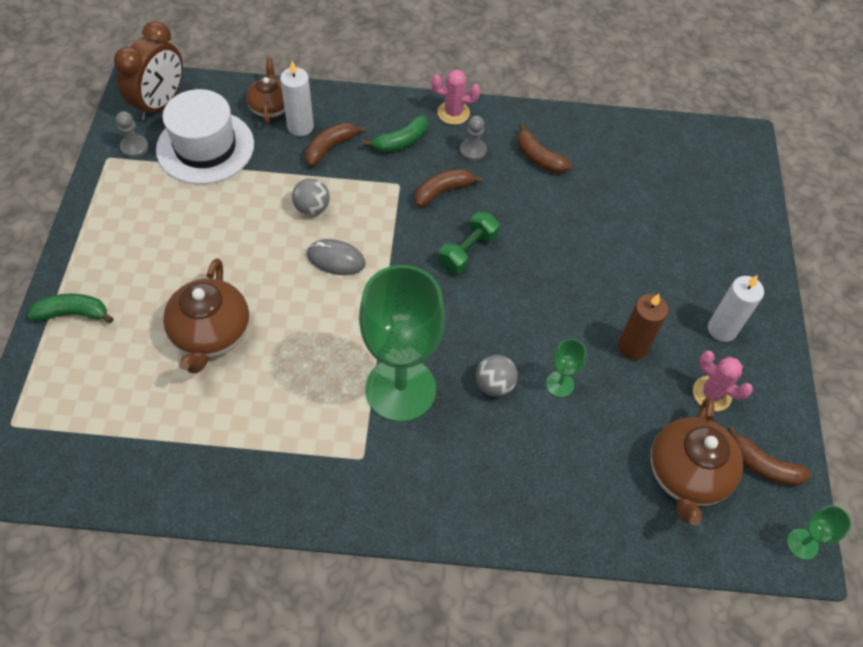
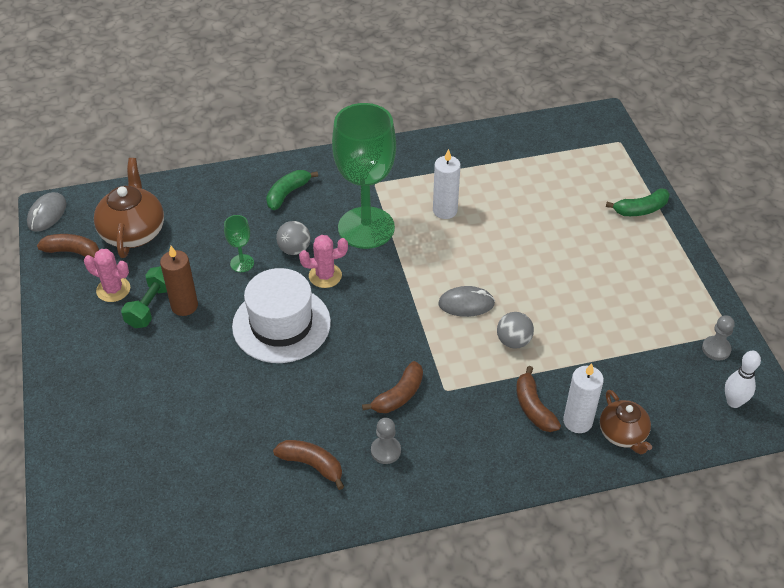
camera: 165 degrees right, 10 degrees down
brown clock [114,21,183,120] -> white bowling pin [725,351,761,408]
white hat [156,89,254,184] -> white hat moved to [232,268,331,363]
brown teapot [163,258,250,373] -> none
brown banana [305,122,366,166] -> brown banana turned 135 degrees clockwise [517,366,561,432]
green banana [363,115,428,153] -> green banana moved to [266,170,318,210]
pink cactus [432,69,480,125] -> pink cactus moved to [299,235,348,288]
green dumbbell [438,211,500,274] -> green dumbbell moved to [121,266,167,328]
white candle [708,275,764,342] -> white candle moved to [433,149,461,219]
green goblet [787,505,851,560] -> grey mouse [27,192,66,232]

